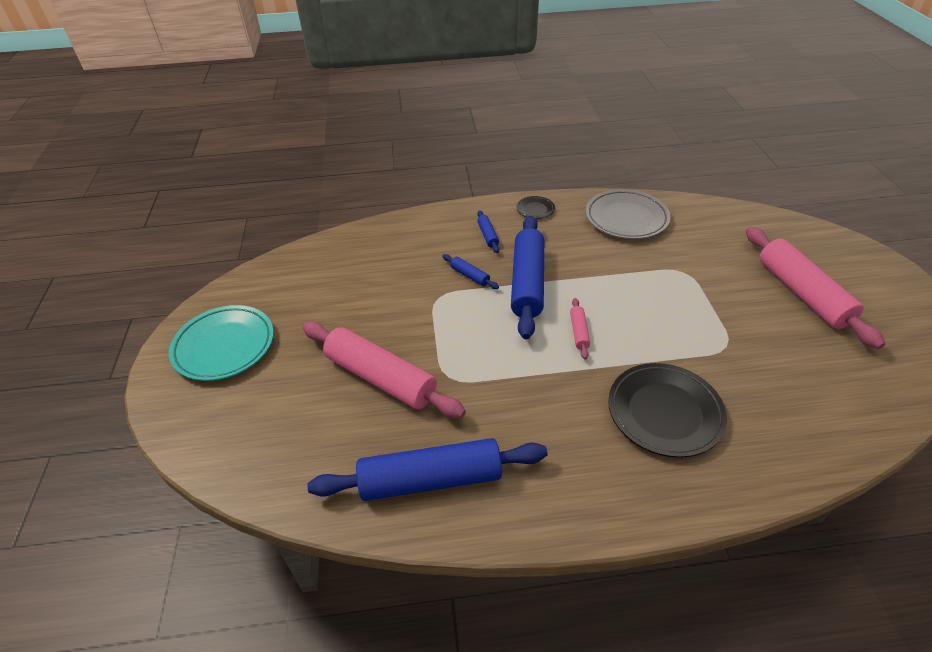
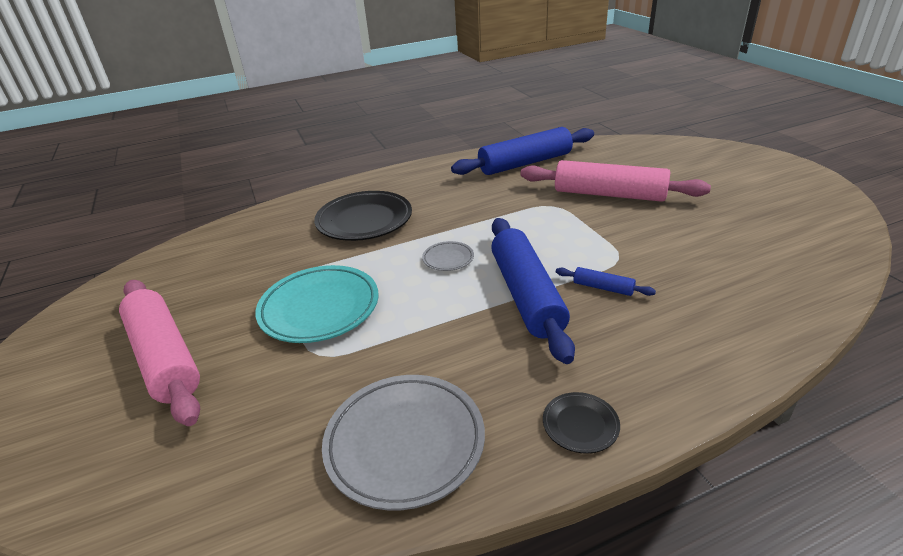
camera: 165 degrees right, 10 degrees down
turquoise plate [169,305,274,381] -> turquoise plate moved to [255,265,379,343]
blue rolling pin [477,210,499,253] -> none
pink rolling pin [570,298,590,360] -> grey plate [422,241,474,271]

